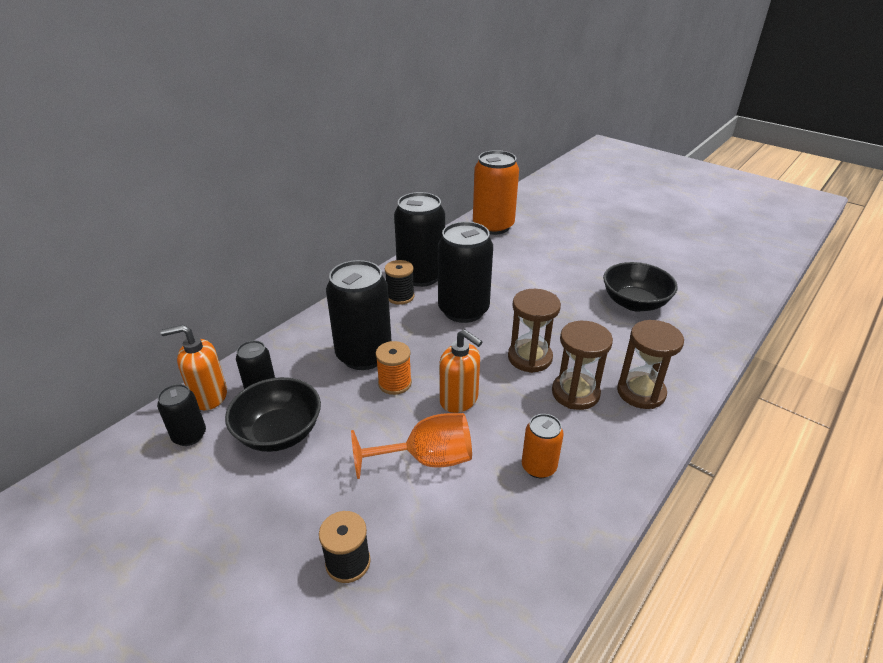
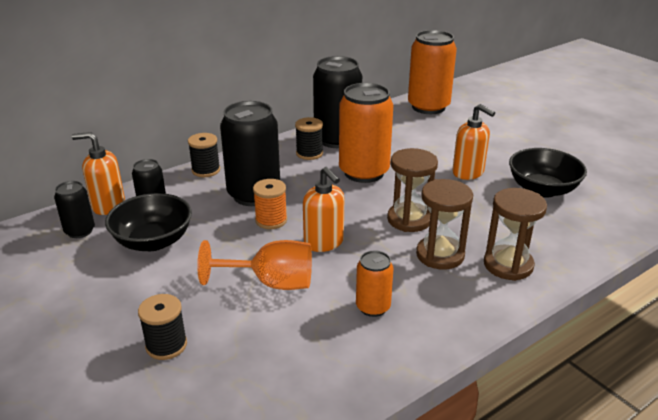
camera: 15 degrees right, 5 degrees down
black can [438,222,493,323] -> orange can [339,83,393,183]
none -> black spool [188,133,220,177]
none -> orange soap dispenser [452,104,495,180]

